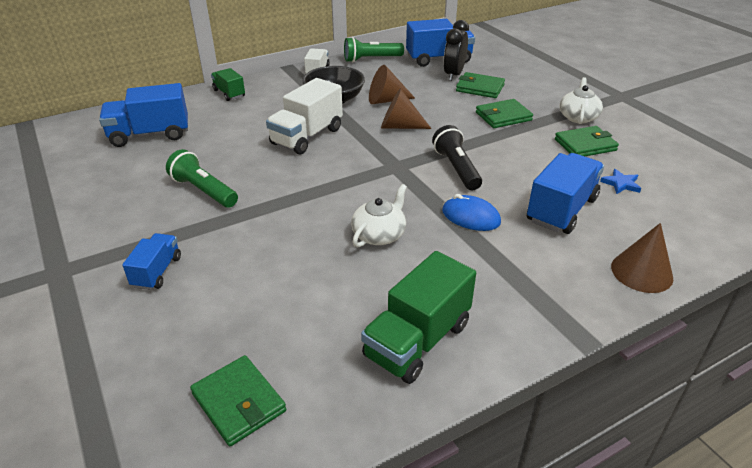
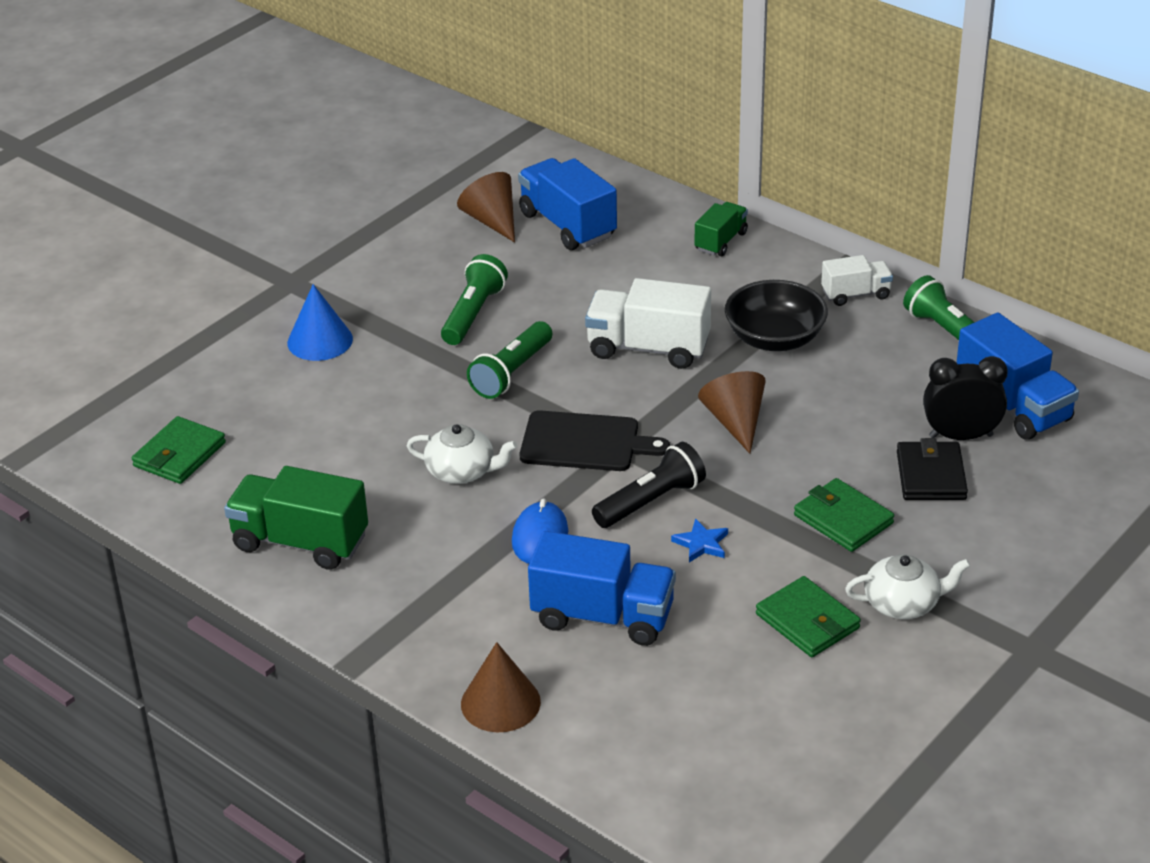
camera: 70 degrees right, 0 degrees up
blue truck [122,233,181,290] -> blue cone [287,284,353,361]
brown cone [369,65,415,104] -> brown cone moved to [457,172,515,242]
green wallet [456,72,505,98] -> black wallet [897,438,968,500]
blue star [600,169,641,194] -> blue star moved to [671,518,728,562]
none -> green flashlight [467,321,552,399]
none -> black cutting board [520,410,670,471]

